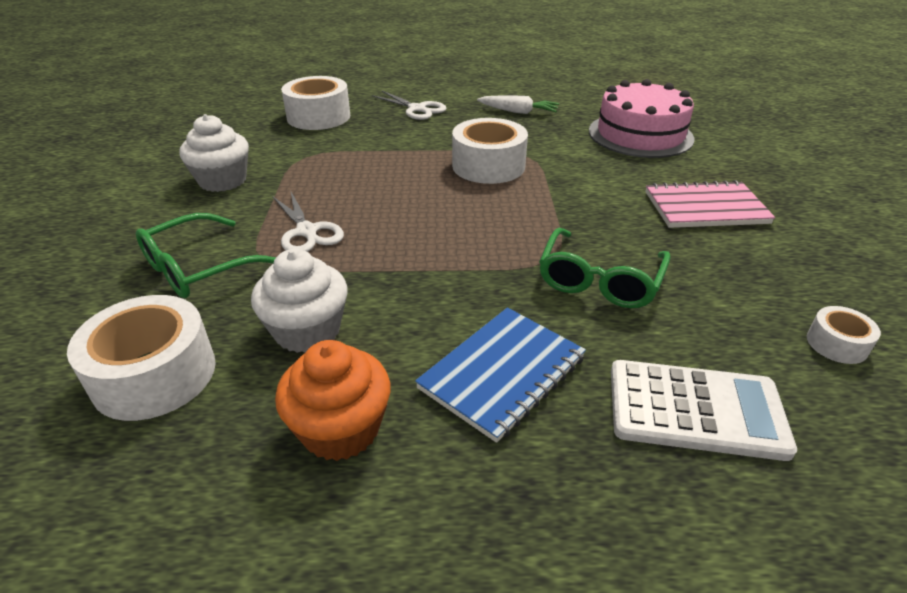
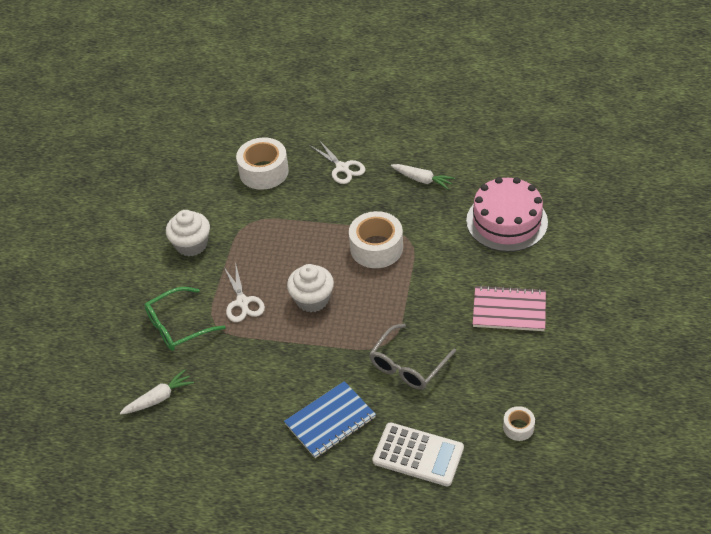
camera: 15 degrees right, 10 degrees up
white tape [67,295,216,421] -> white carrot [120,369,194,415]
white cupcake [251,249,348,353] -> white cupcake moved to [287,264,334,312]
orange cupcake [275,340,390,461] -> none
green glasses [539,228,671,308] -> grey glasses [369,324,456,390]

